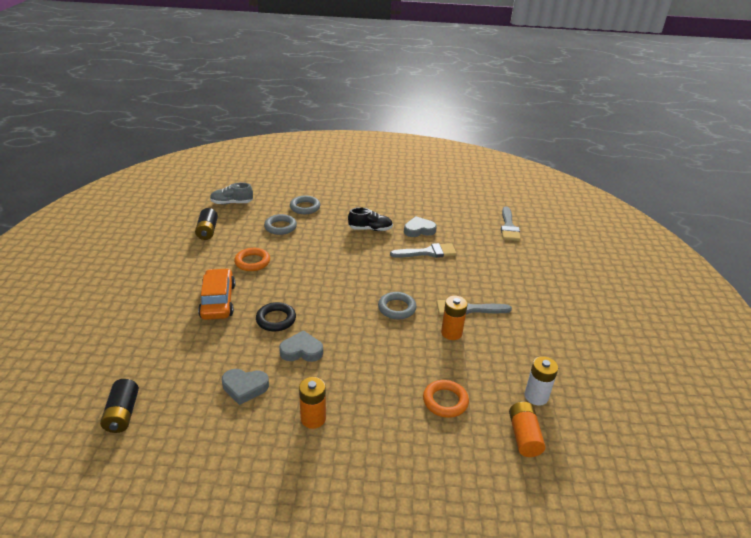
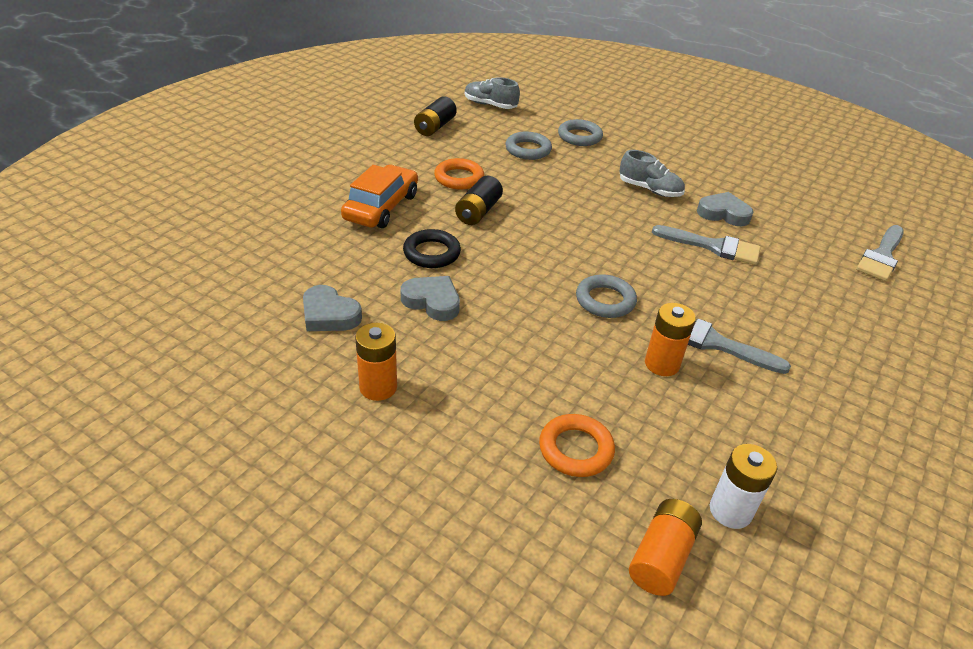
camera: 30 degrees right, 5 degrees up
black battery [100,379,139,433] -> black battery moved to [455,176,503,225]
black shoe [348,207,393,231] -> grey shoe [620,150,685,197]

